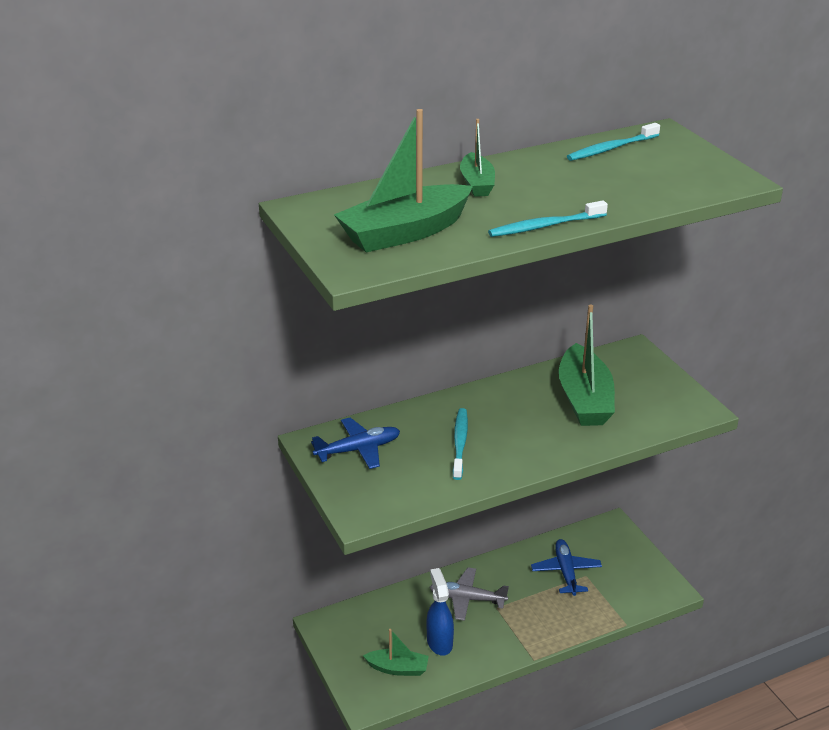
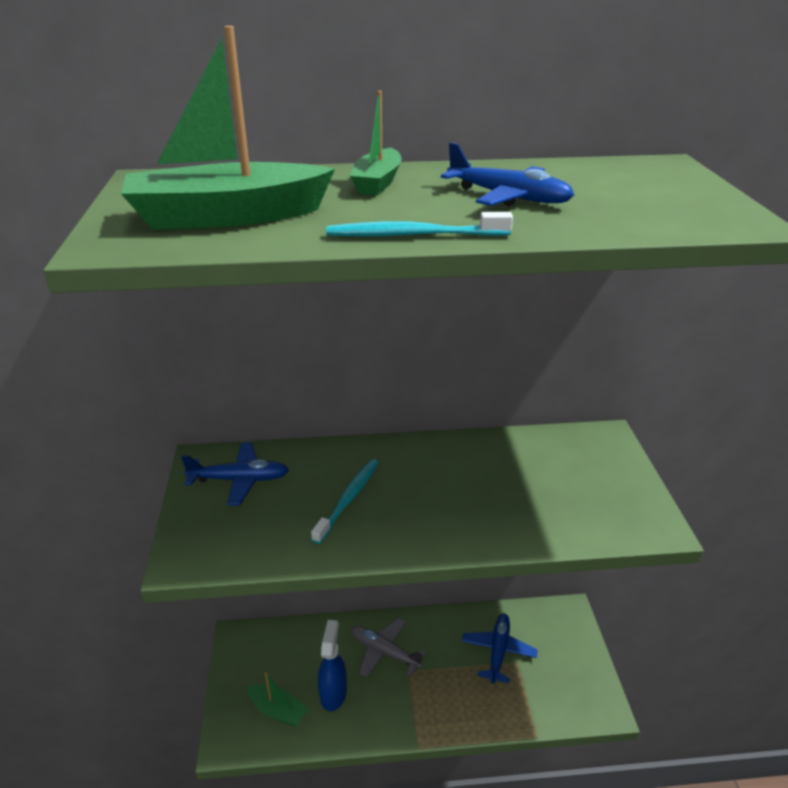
camera: 20 degrees right, 0 degrees up
green boat [559,304,615,426] -> none
turquoise toothbrush [567,123,660,161] -> none
none -> blue plane [441,142,574,207]

